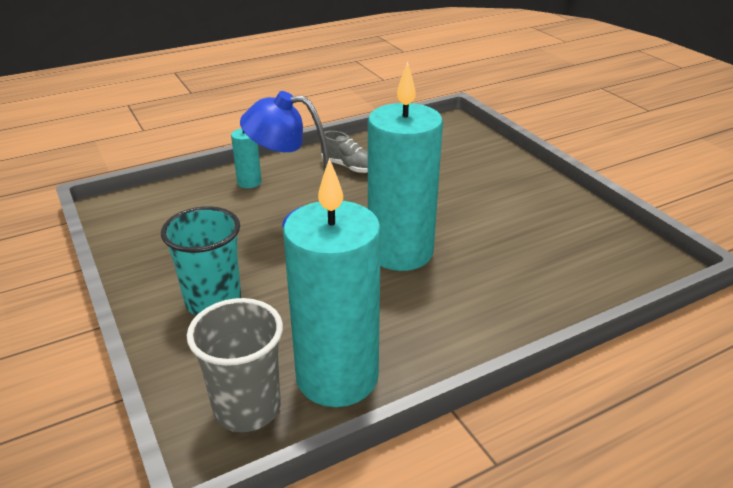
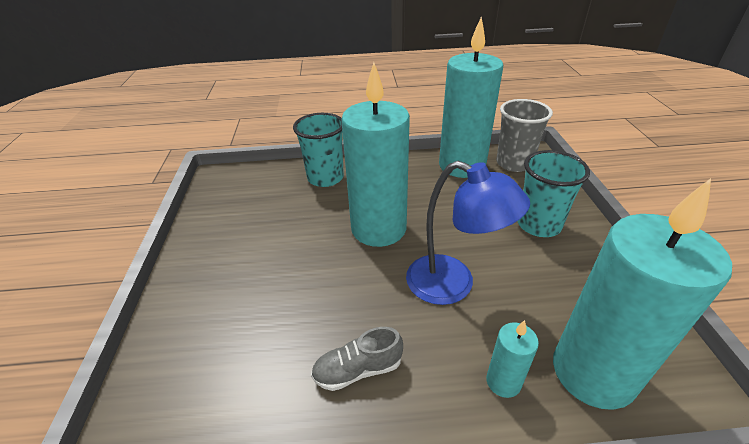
camera: 155 degrees left, 5 degrees up
grey shoe [321,131,368,173] -> grey shoe turned 75 degrees counterclockwise [311,327,403,391]
none -> turquoise cup [293,113,344,187]
none -> turquoise candle [553,178,732,410]

